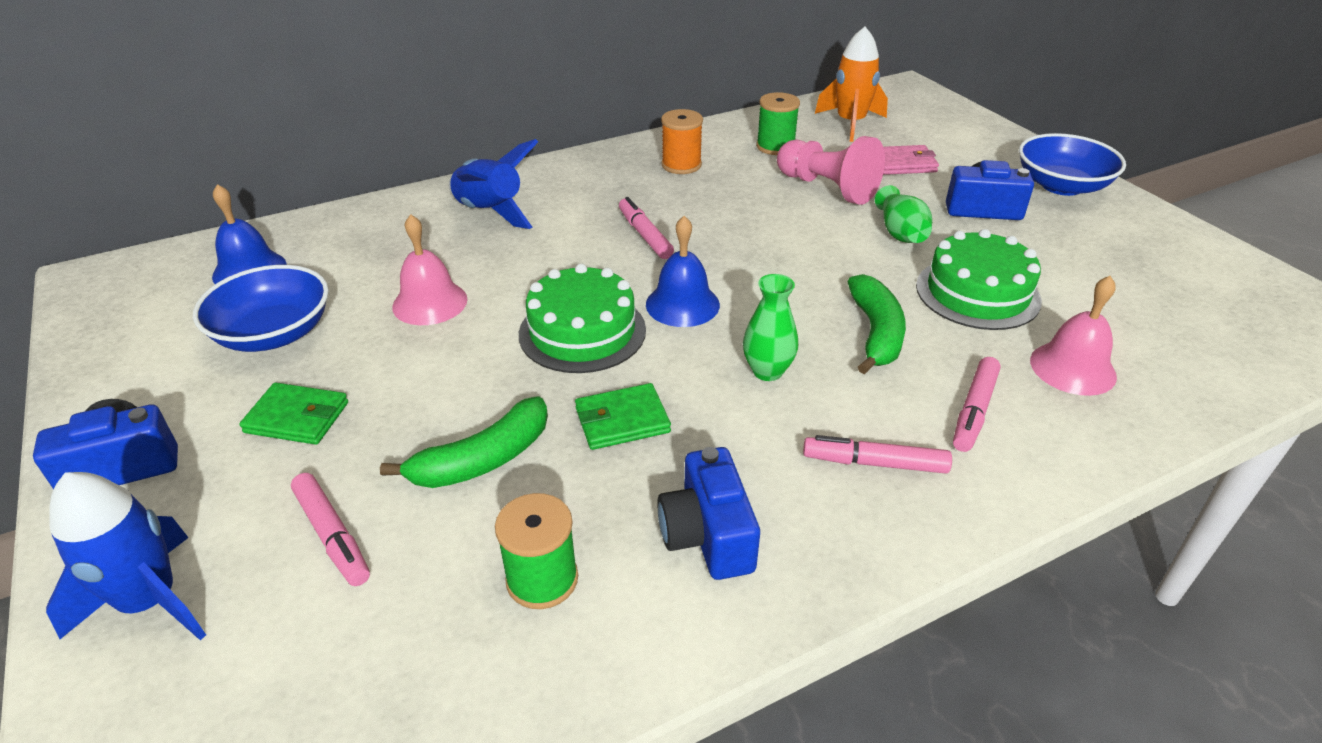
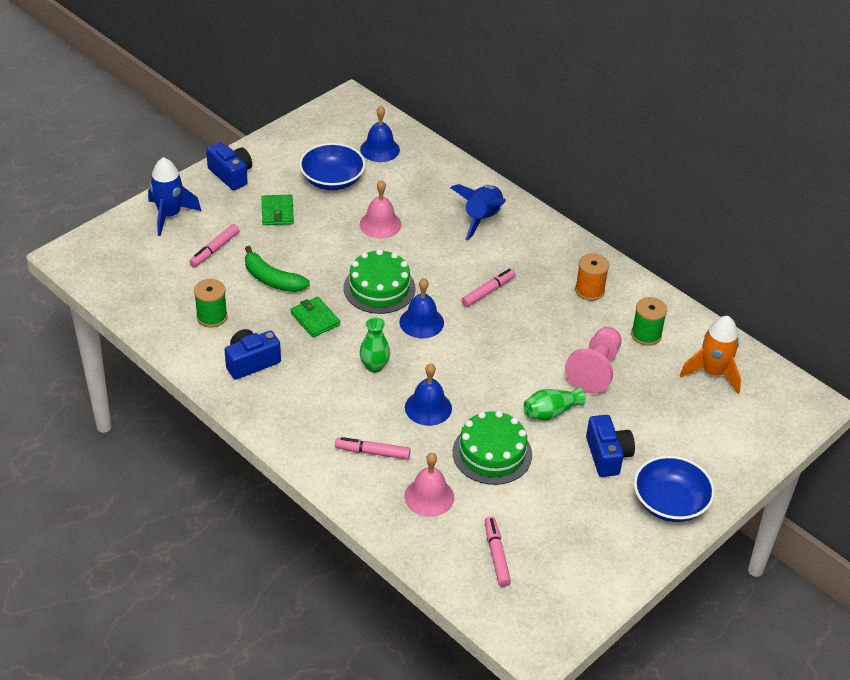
camera: 70 degrees right, 5 degrees up
pink marker [803,435,952,474] -> pink marker moved to [485,516,511,587]
green banana [847,274,906,374] -> blue bell [405,363,452,426]
pink wallet [883,145,939,175] -> none

